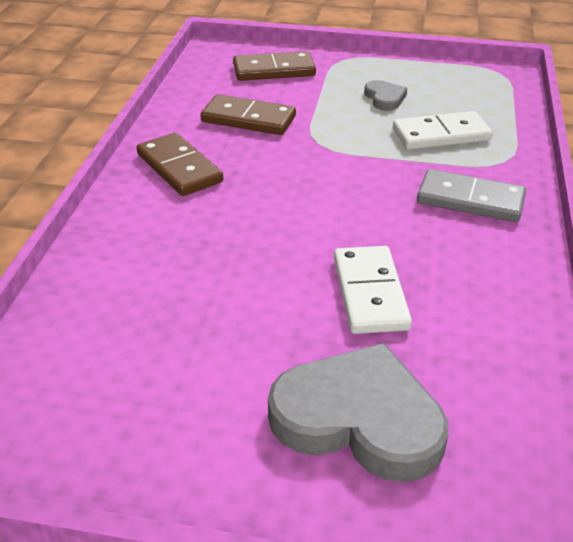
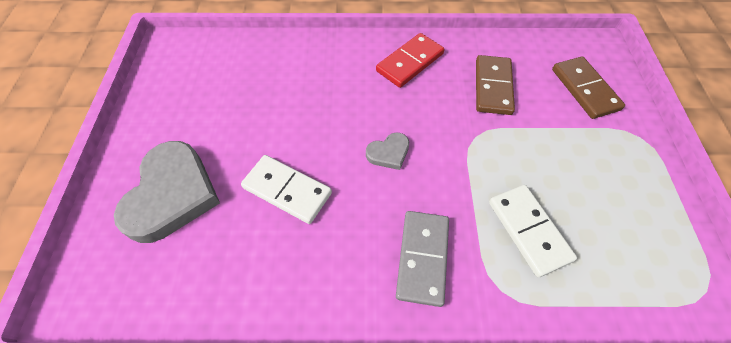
camera: 80 degrees right, 20 degrees up
brown domino [137,133,223,196] -> red domino [376,33,444,88]
white domino [334,246,412,334] -> white domino turned 45 degrees clockwise [241,155,332,224]
grey heart [364,80,407,111] -> grey heart moved to [366,132,409,170]

